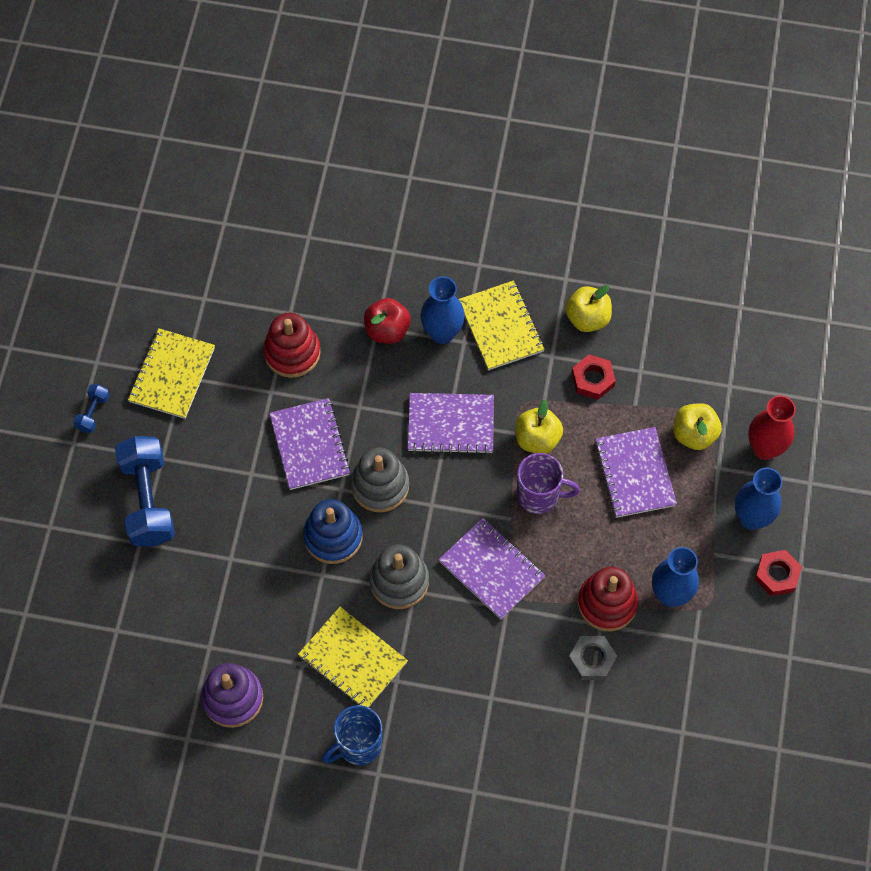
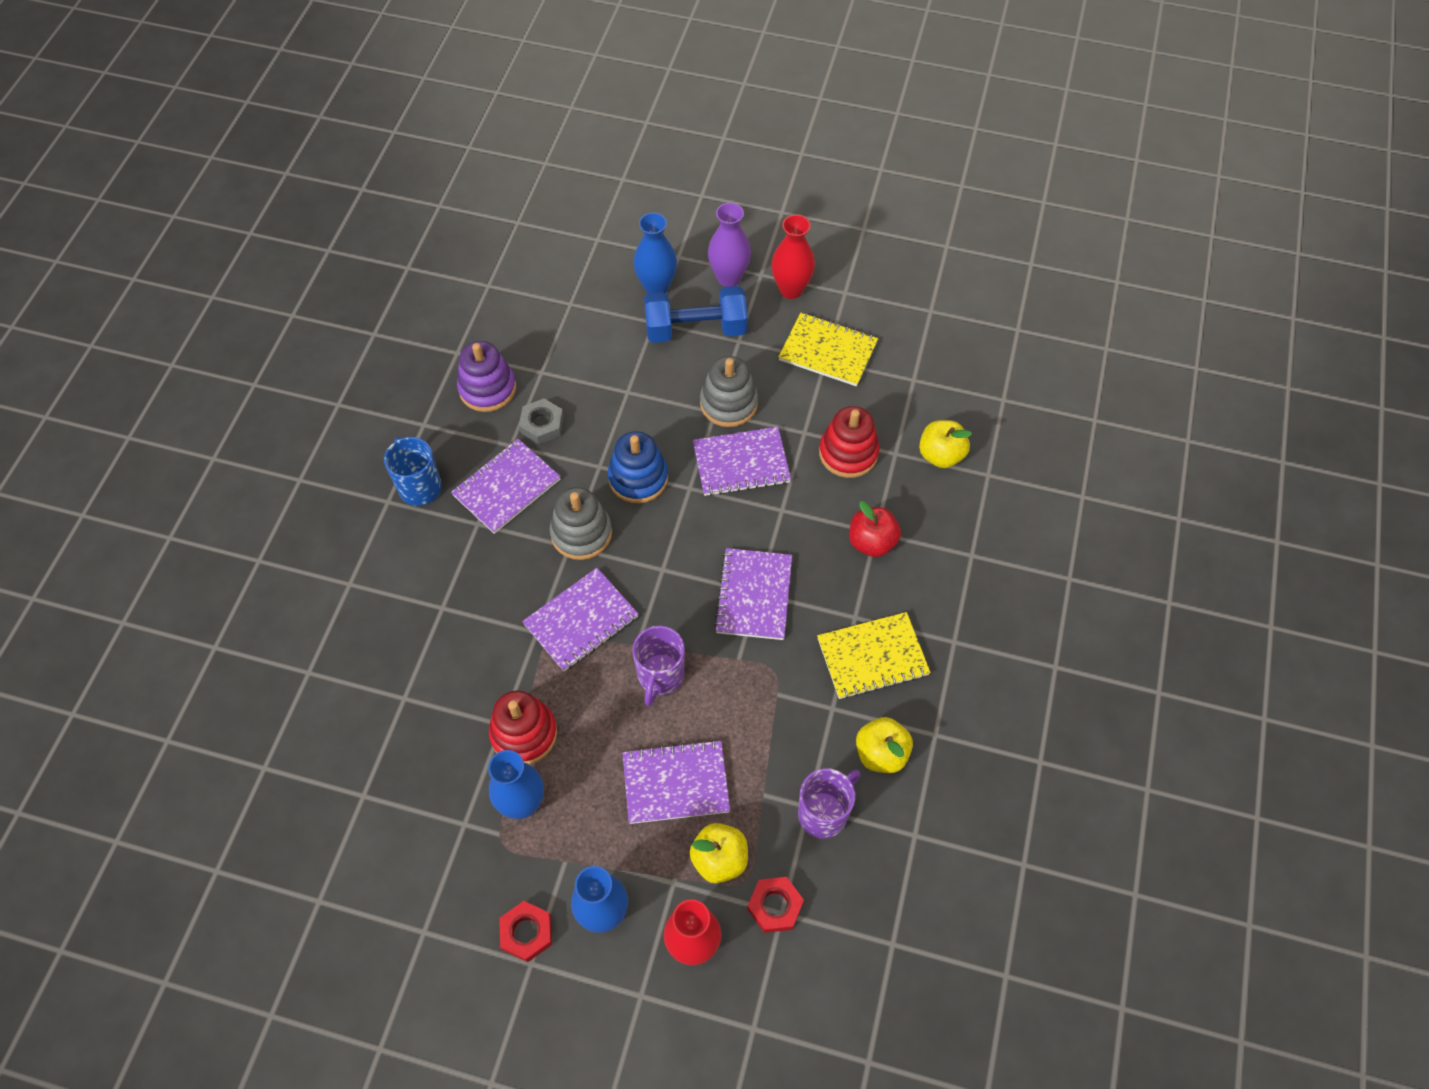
camera: 95 degrees right, 5 degrees down
blue dumbbell [73,384,110,433] -> red vase [771,215,815,299]
yellow notebook [298,607,408,708] -> purple notebook [451,439,561,534]
grey stacking toy [351,447,409,512] -> grey stacking toy moved to [700,356,758,427]
blue vase [420,276,465,344] -> blue vase moved to [634,213,677,294]
yellow apple [515,400,563,454] -> yellow apple moved to [919,420,972,468]
grey nut [568,636,617,680] -> grey nut moved to [519,398,564,444]
red nut [572,354,616,400] -> red nut moved to [747,877,804,933]
none -> purple vase [708,203,751,287]
none -> purple mug [798,768,860,839]

